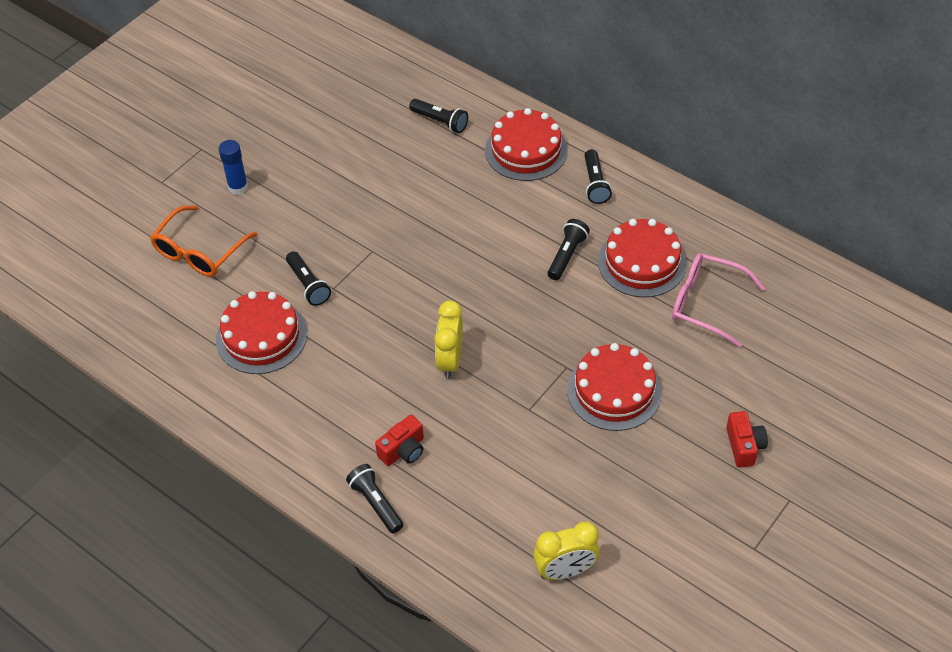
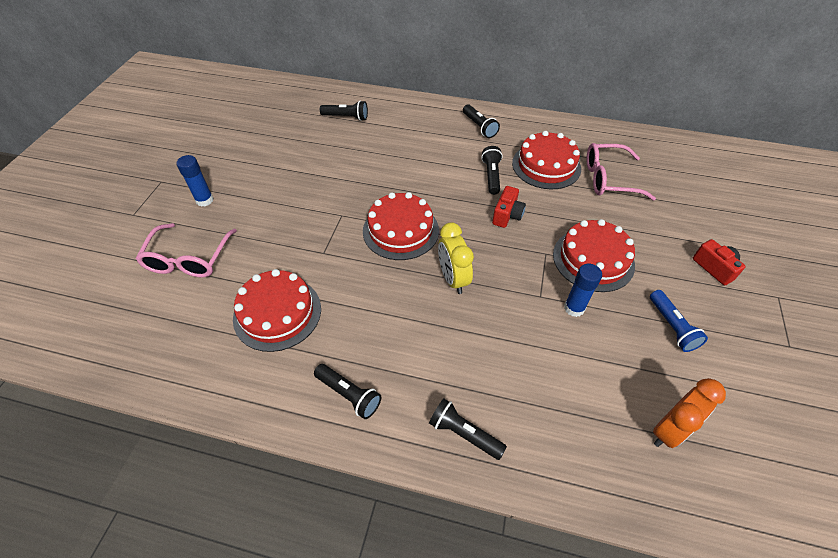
camera: 25 degrees left, 0 degrees up
orange glasses [150,205,257,277] -> pink glasses [136,223,237,277]
black flashlight [286,251,331,306] -> black flashlight moved to [314,364,381,419]
red camera [375,415,424,466] -> red camera moved to [492,186,526,228]
red cake [485,108,568,181] -> red cake moved to [363,192,439,260]
yellow clock [533,521,600,580] -> orange clock [653,378,726,448]
none -> blue glue stick [564,264,602,317]
none -> blue flashlight [650,290,708,352]

